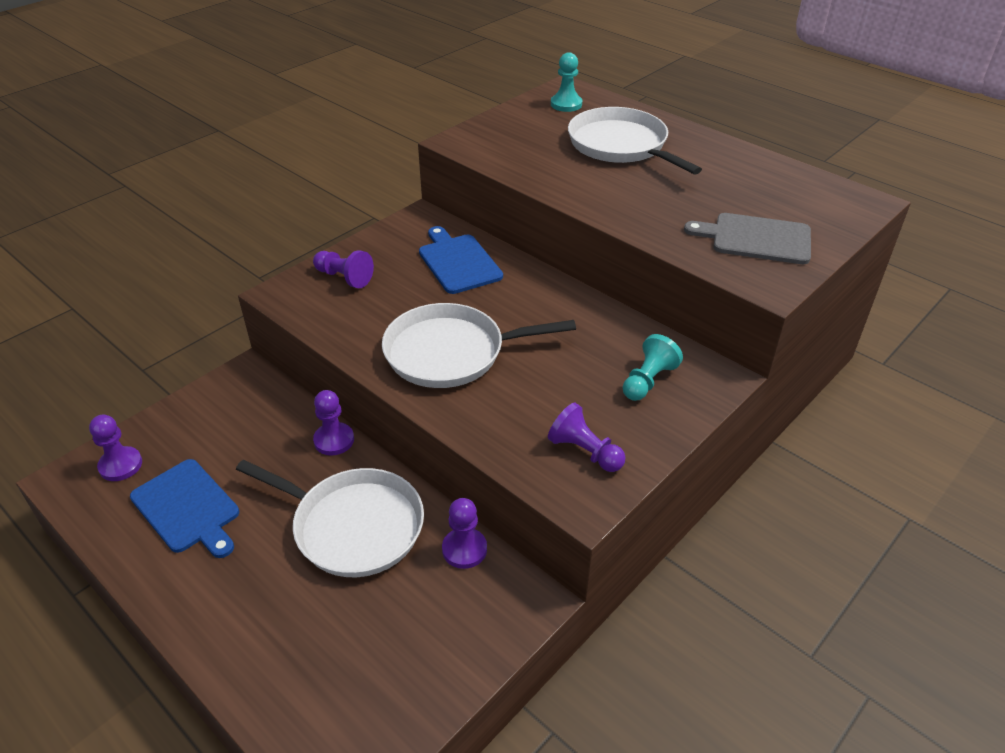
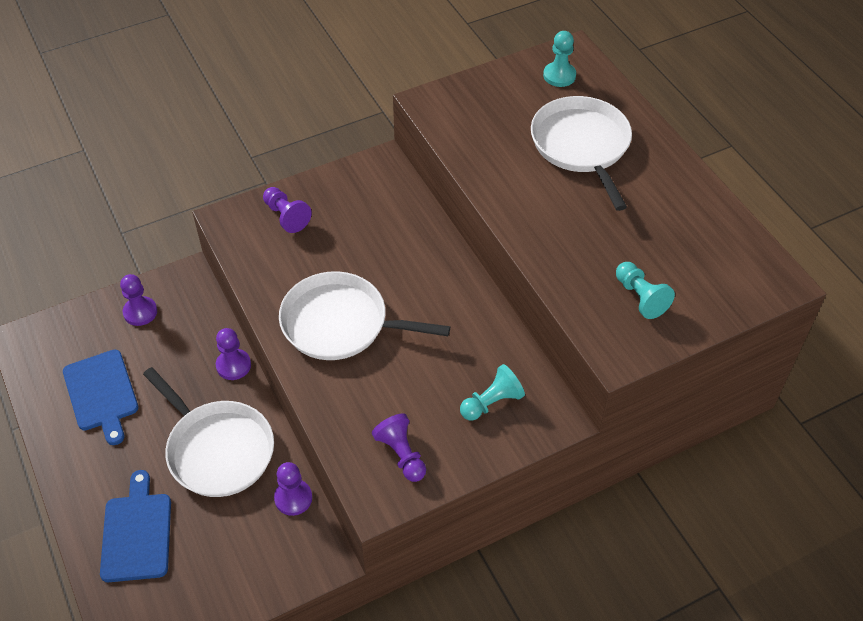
camera: 20 degrees right, 10 degrees up
purple pawn [89,415,142,481] -> purple pawn moved to [120,274,157,326]
blue cutting board [419,226,503,294] -> blue cutting board moved to [100,470,171,582]
grey cutting board [684,213,811,264] -> turquoise pawn [616,262,675,319]

